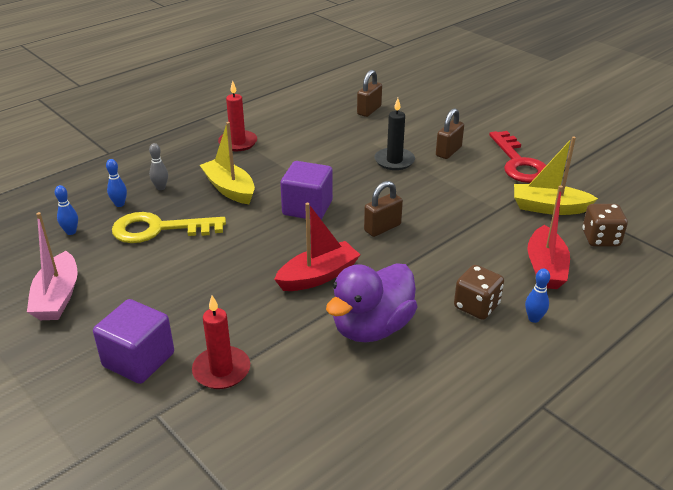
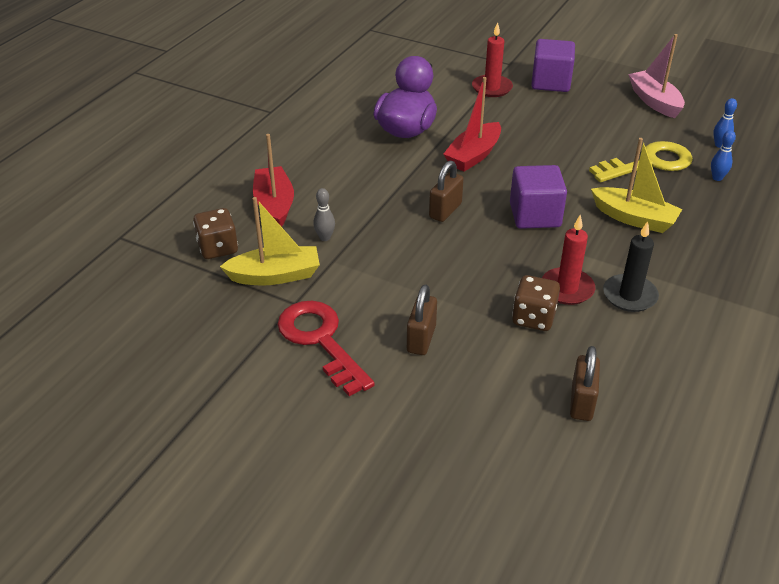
camera: 160 degrees right, 5 degrees up
grey bowling pin [149,143,168,190] -> grey bowling pin moved to [313,188,335,241]
red candle [218,80,257,151] -> red candle moved to [542,215,595,305]
black candle [375,98,415,170] -> black candle moved to [603,221,659,312]
brown dice [454,265,504,320] -> brown dice moved to [512,275,560,331]
blue bowling pin [525,269,550,323] -> none

